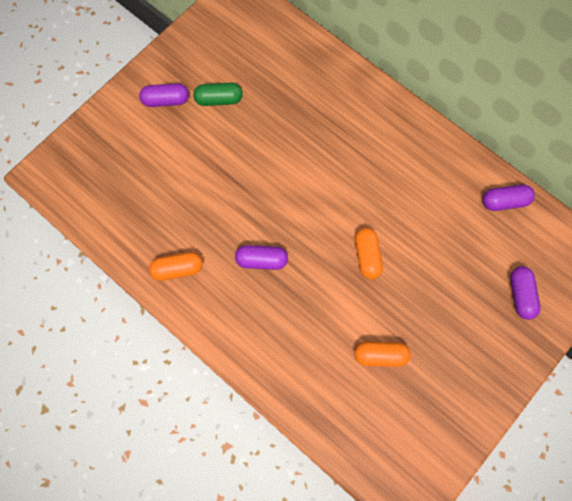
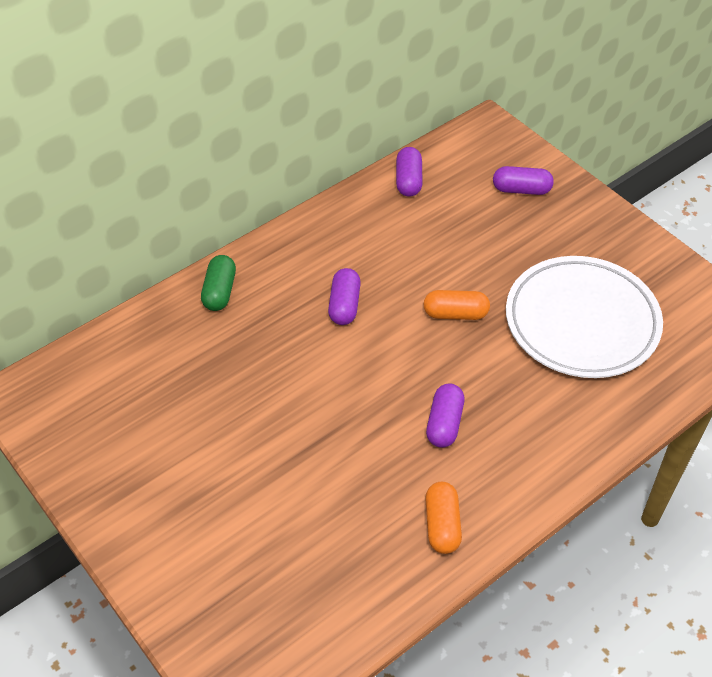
camera: 80 degrees left, 20 degrees down
purple capsule [139,83,189,107] -> purple capsule moved to [328,268,361,325]
green capsule [193,83,243,106] -> green capsule moved to [201,255,236,311]
orange capsule [354,342,410,367] -> white plate [506,256,663,378]

